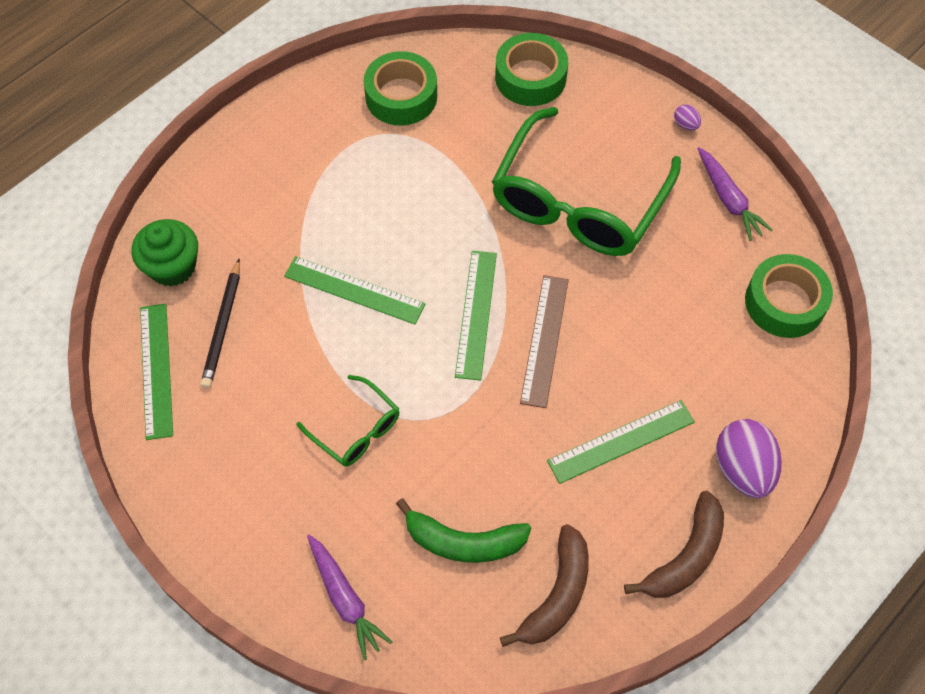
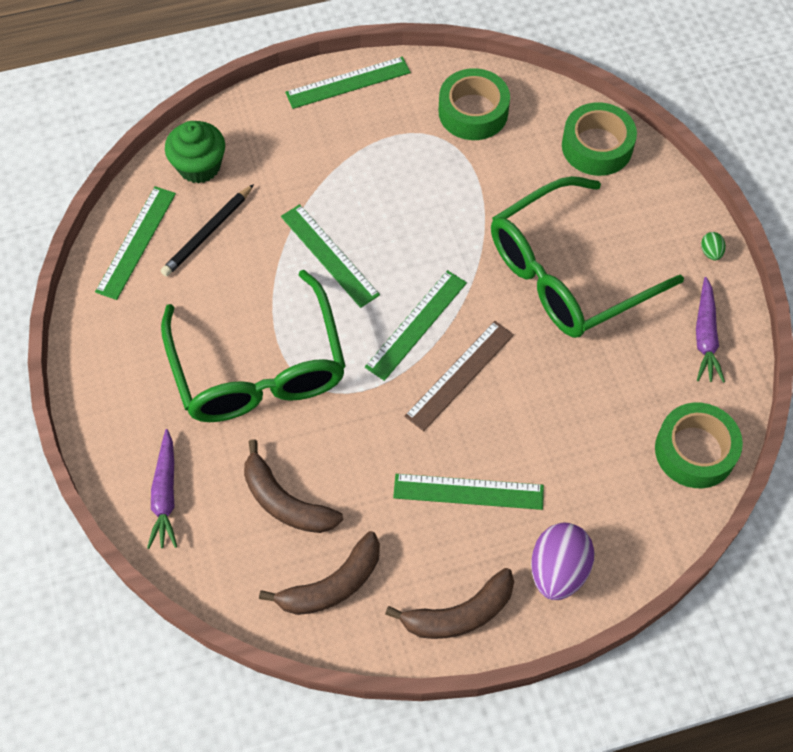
camera: 30 degrees right, 0 degrees up
green glasses [296,375,400,467] -> green glasses [161,270,346,422], size x2.13
green banana [396,498,531,563] -> brown banana [244,439,343,533]
purple egg [674,104,701,131] -> green egg [701,232,726,260]
none -> green ruler [285,56,411,109]

